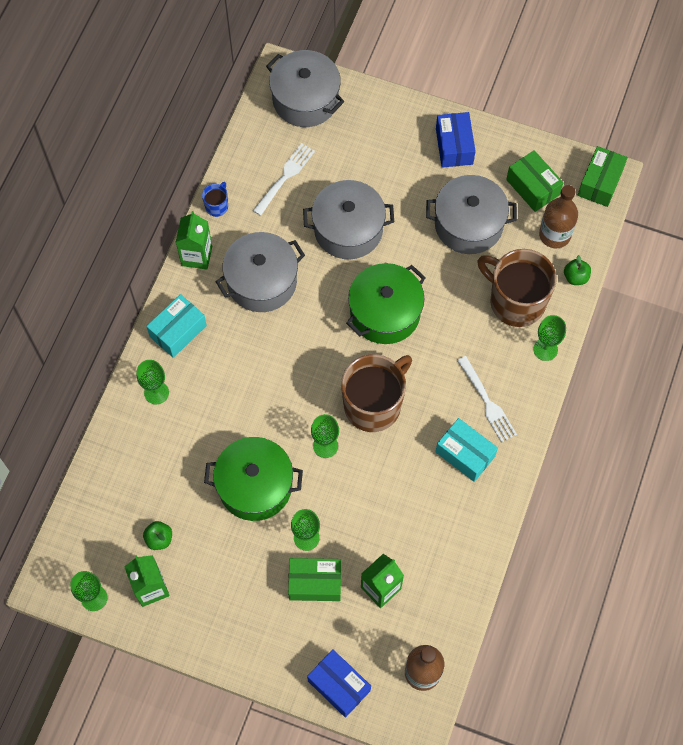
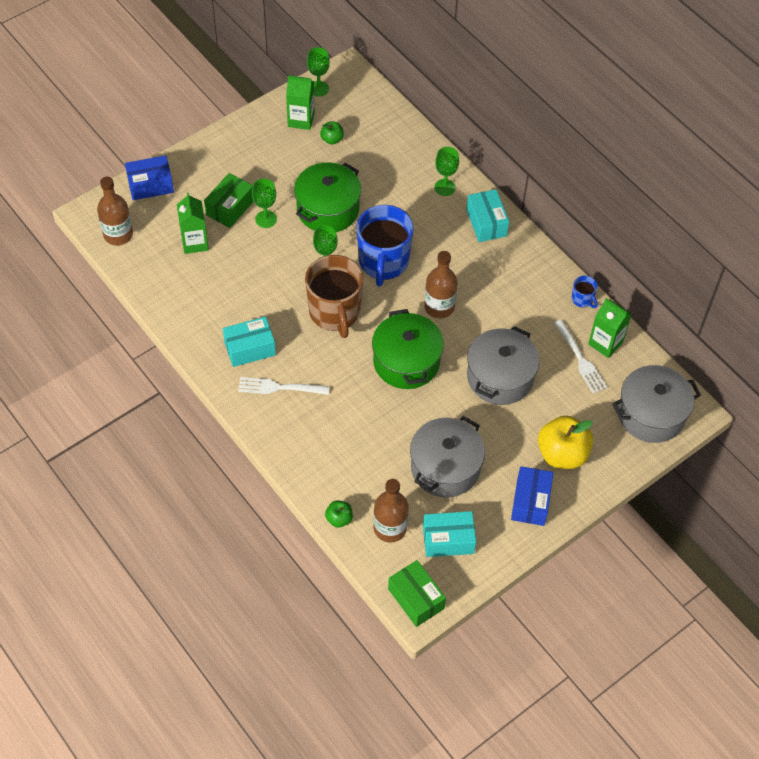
camera: 120 degrees right, 10 degrees down
green carton [176,211,212,270] -> green carton moved to [588,298,632,358]
grey pot [216,232,305,312] -> none
blue box [436,112,476,168] -> blue box turned 75 degrees clockwise [511,466,554,526]
brown mug [477,249,557,327] -> none
green box [506,150,563,212] -> turquoise box [423,511,476,557]
green goblet [533,315,566,361] -> none
none -> blue mug [357,205,413,286]
none -> brown bottle [424,251,458,318]
none -> yellow apple [538,416,593,469]

